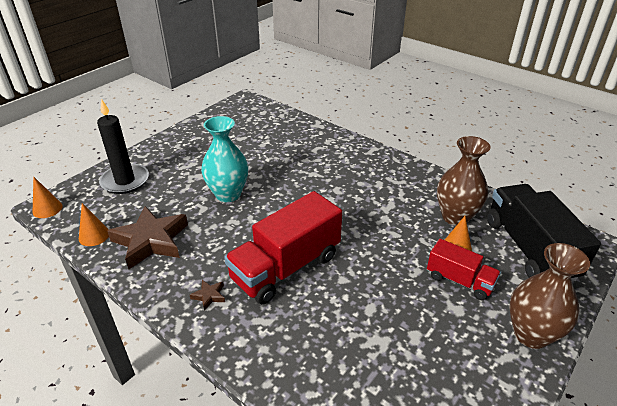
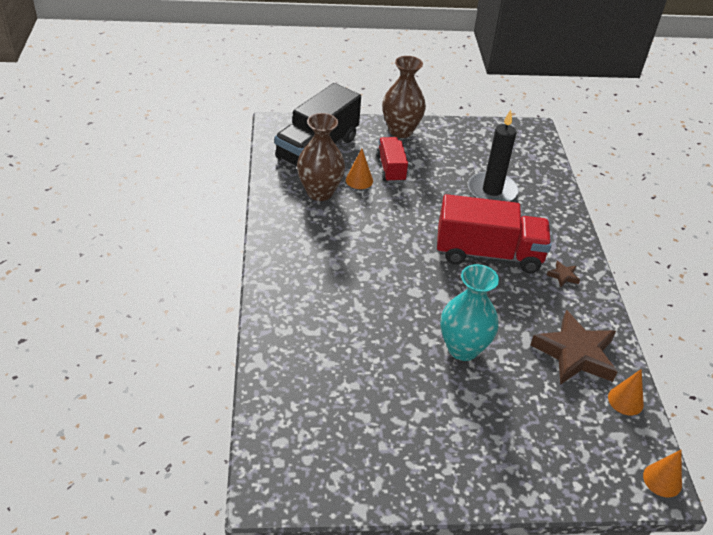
camera: 135 degrees left, 5 degrees up
black candle [97,99,149,194] -> black candle moved to [468,110,518,202]

